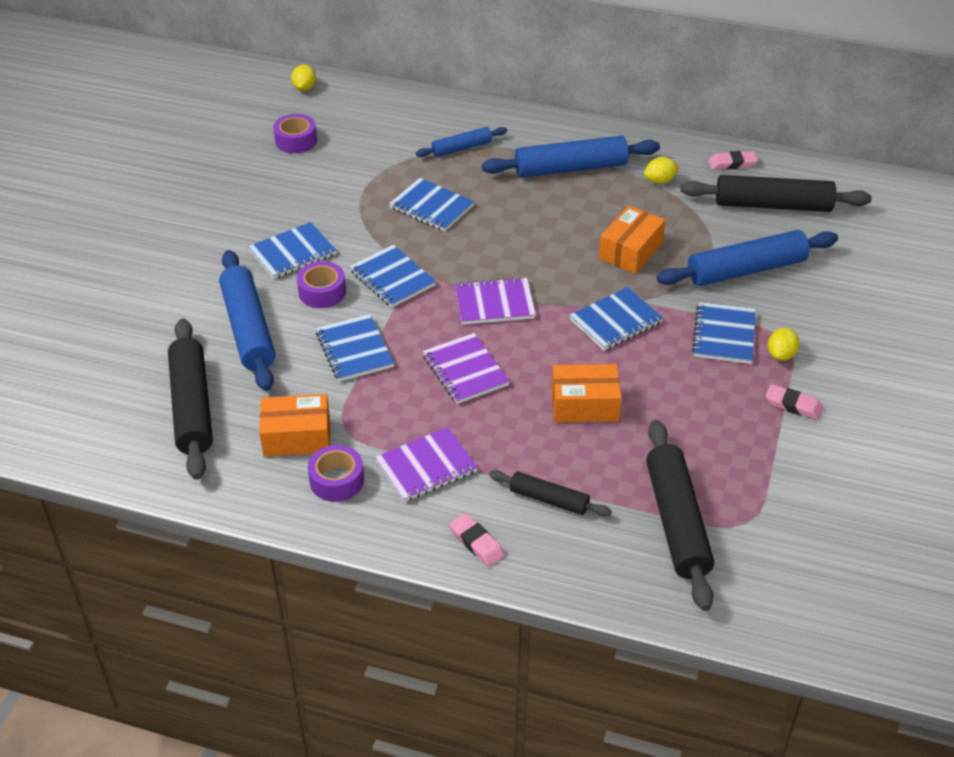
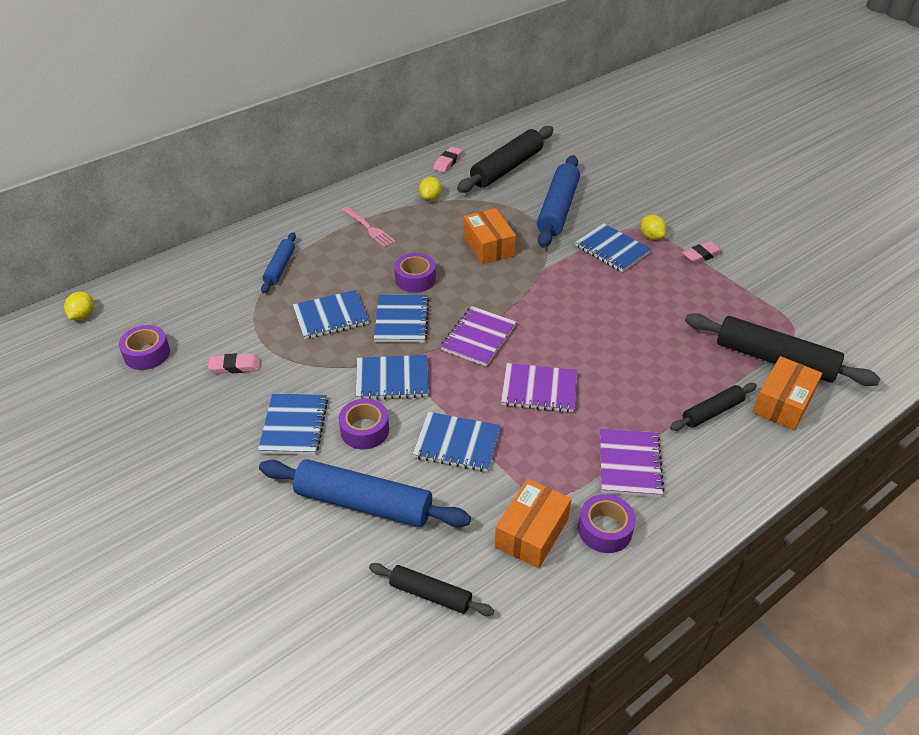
camera: 55 degrees left, 0 degrees up
black rolling pin [168,318,213,480] -> black rolling pin [369,563,494,616], size x0.55
yellow lemon [291,64,316,91] -> yellow lemon turned 60 degrees clockwise [64,292,94,320]
pink eraser [449,513,505,567] -> pink eraser moved to [208,353,261,374]
blue rolling pin [482,136,660,178] -> pink fork [342,207,396,248]
orange box [552,364,622,422] -> orange box moved to [752,356,822,431]
blue notebook [569,287,663,351] -> blue notebook moved to [374,294,429,343]
none -> purple tape [394,253,436,293]

